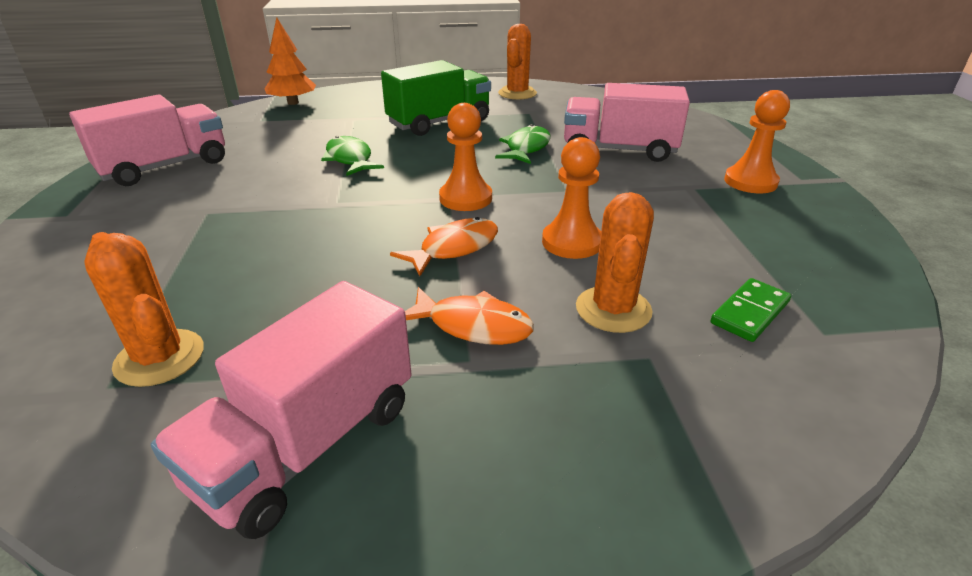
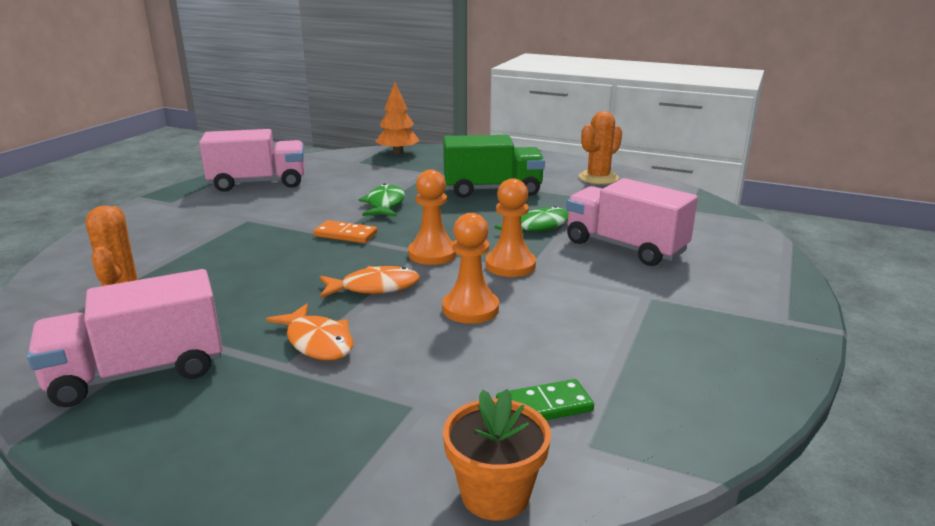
camera: 30 degrees right, 10 degrees down
orange cactus [576,192,654,333] -> none
orange pawn [724,90,790,193] -> orange pawn moved to [486,178,536,277]
none -> orange domino [314,220,377,243]
none -> orange flower pot [443,389,551,520]

